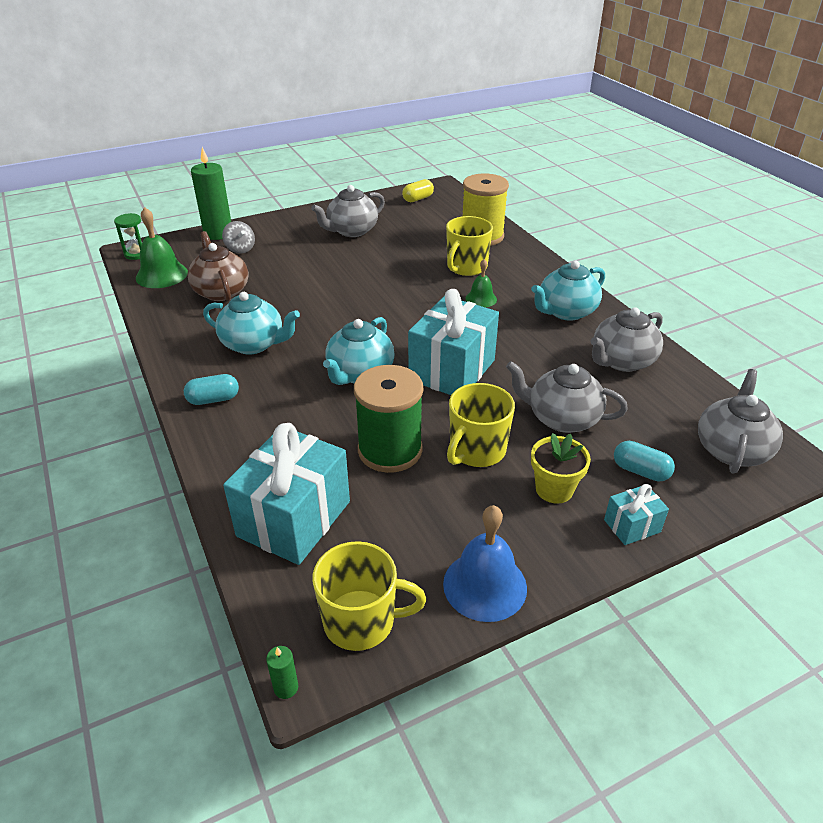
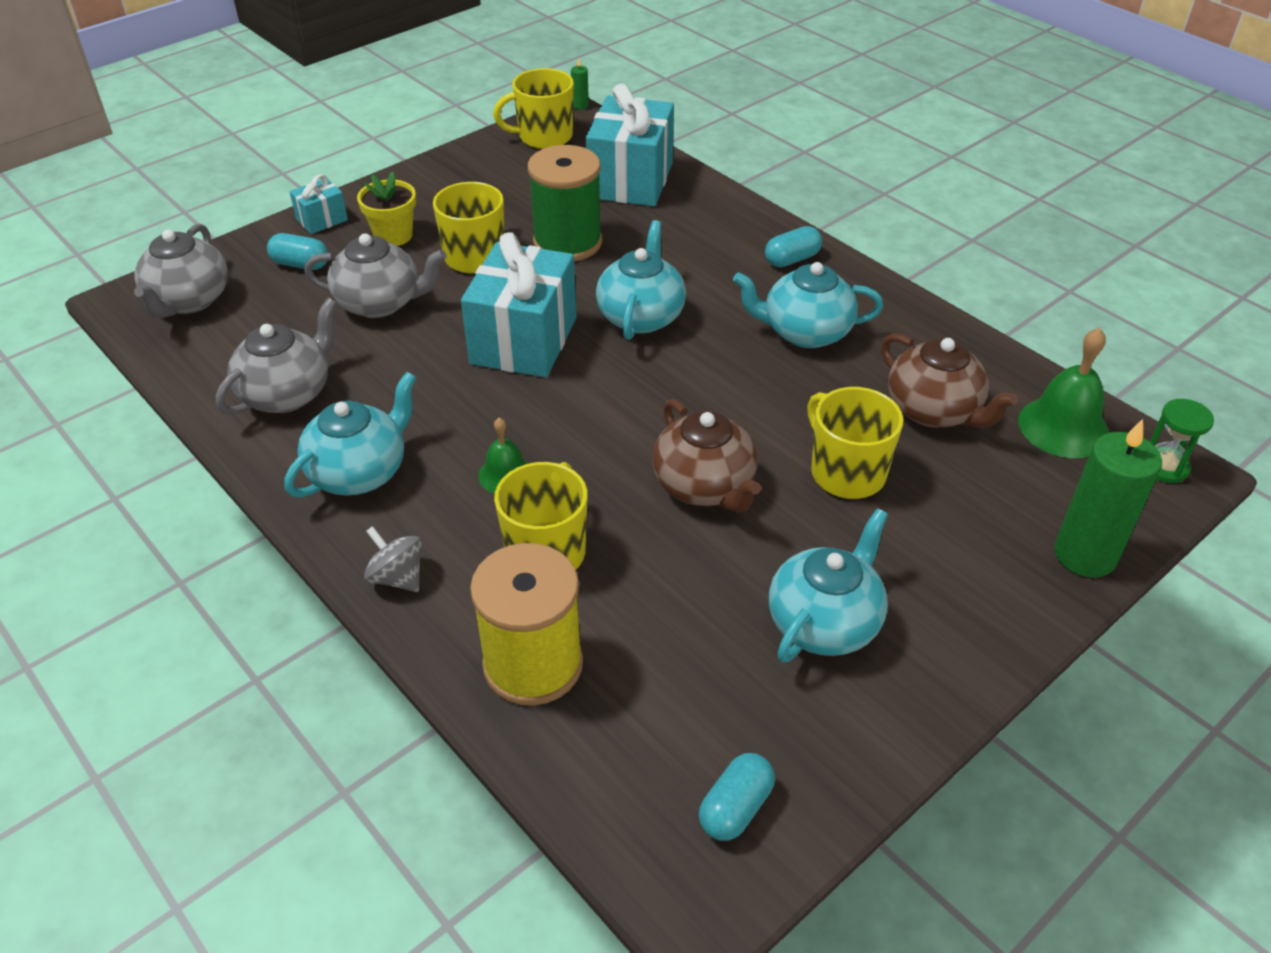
camera: 165 degrees right, 5 degrees up
grey spinning top [222,221,255,254] -> grey spinning top moved to [364,526,422,592]
grey teapot [311,185,385,237] -> turquoise teapot [769,508,888,663]
yellow capsule [402,179,434,202] -> turquoise capsule [699,753,775,841]
blue bell [443,505,527,622] -> none
none -> brown teapot [652,399,761,513]
none -> yellow mug [807,387,903,499]

